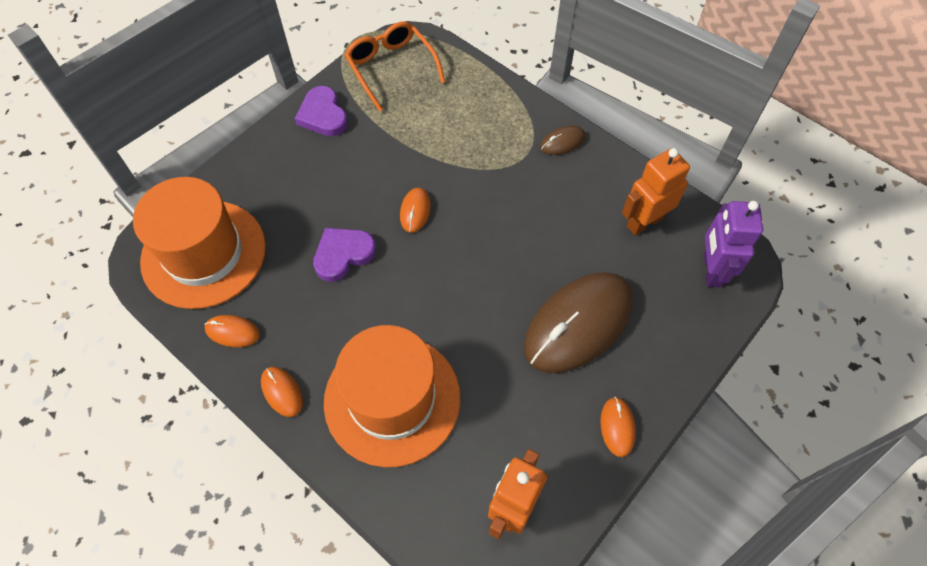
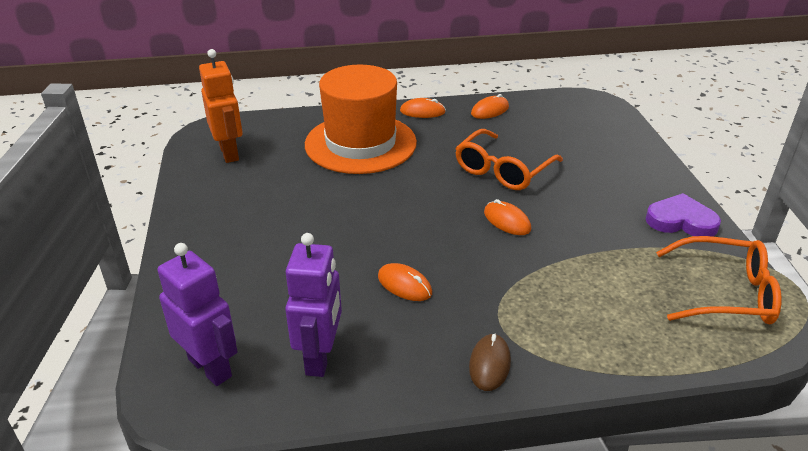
camera: 130 degrees right, 25 degrees down
orange hat [133,177,266,309] -> none
purple heart [313,228,376,282] -> orange glasses [455,129,563,190]
brown mouse [524,272,634,373] -> none
orange mouse [600,397,636,457] -> orange mouse moved to [378,263,432,301]
orange robot [622,148,690,235] -> purple robot [285,233,342,377]

